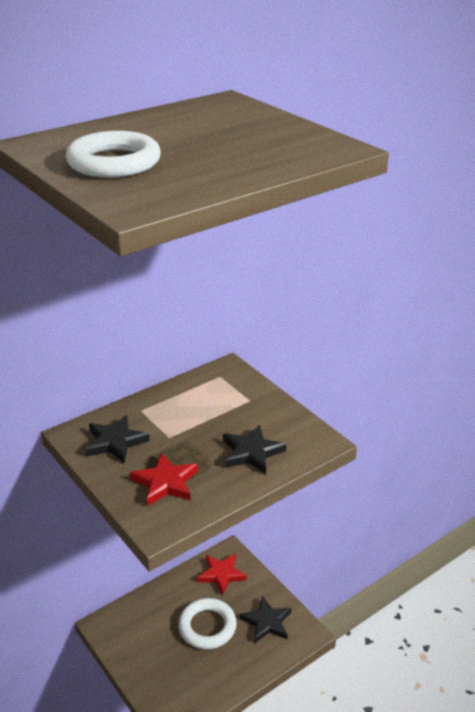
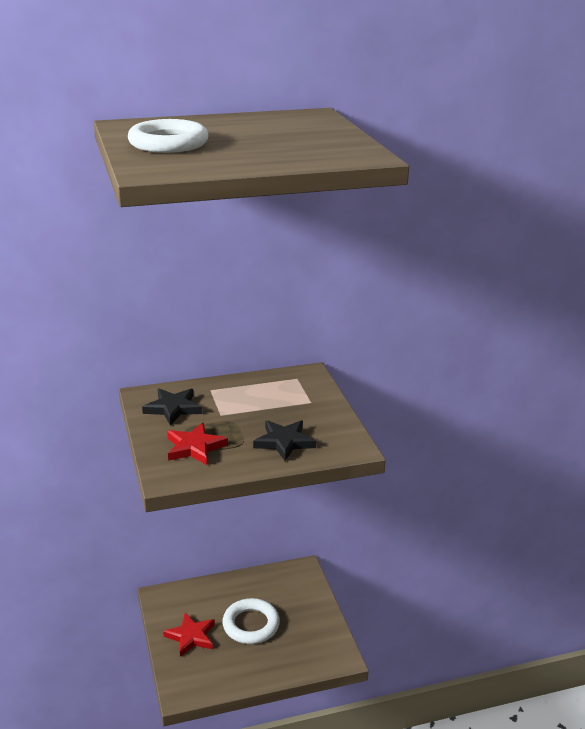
camera: 20 degrees right, 5 degrees down
red star [197,553,247,595] -> red star moved to [163,613,215,657]
black star [240,596,291,643] -> none

